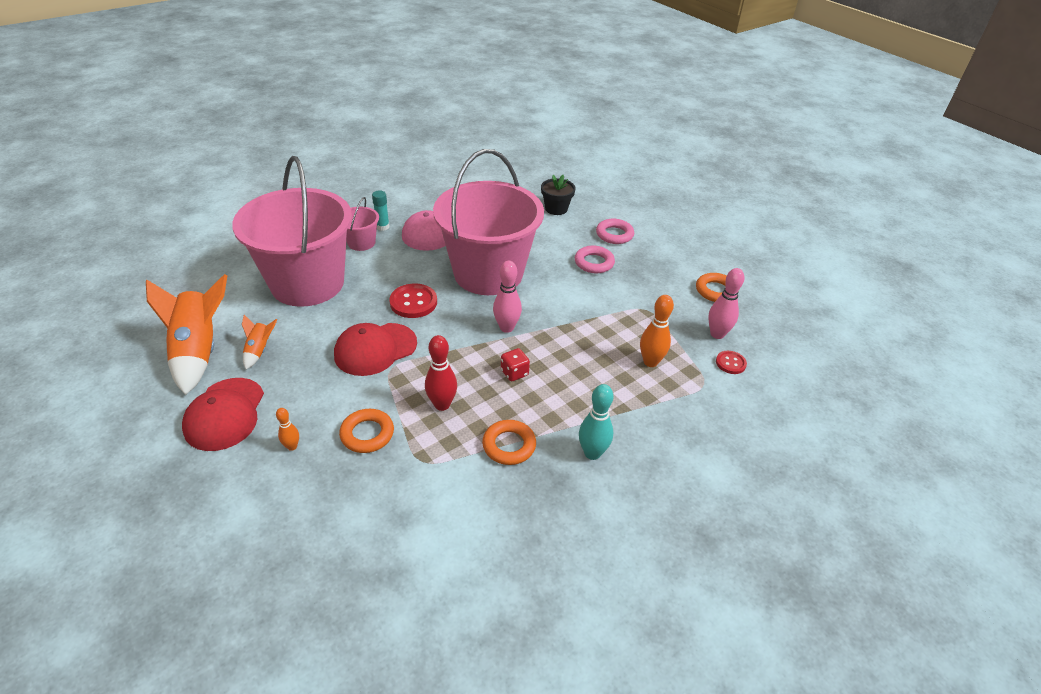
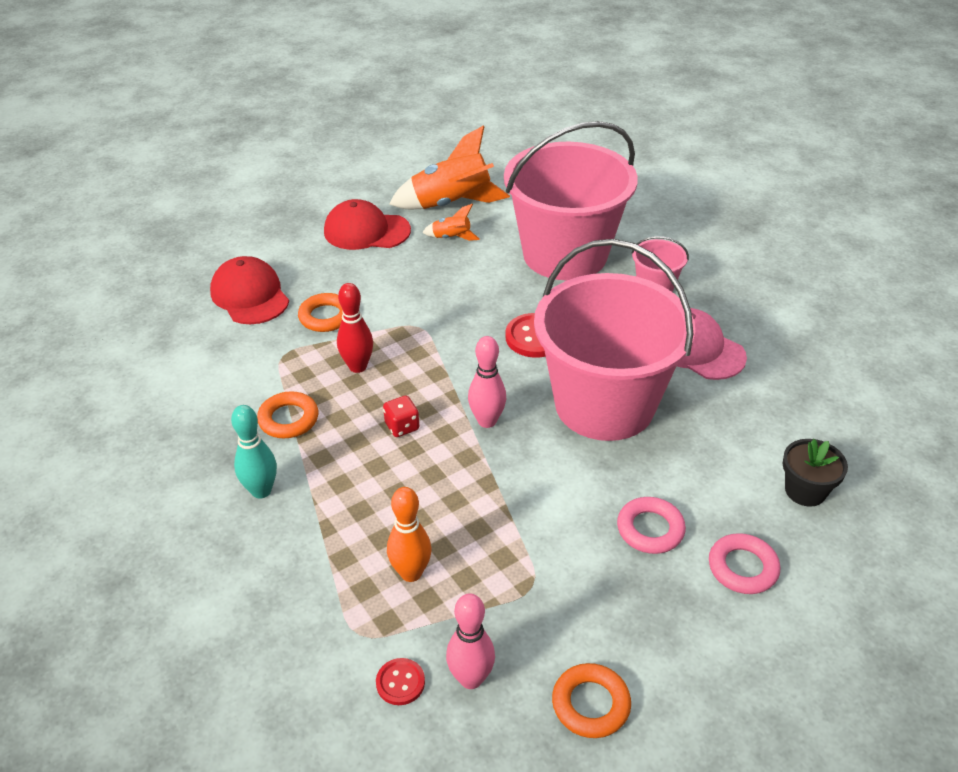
camera: 95 degrees right, 0 degrees up
orange bowling pin [276,408,299,451] -> none
red cap [334,323,417,376] -> red cap moved to [210,256,289,324]
turquoise glue stick [372,190,390,231] -> none

